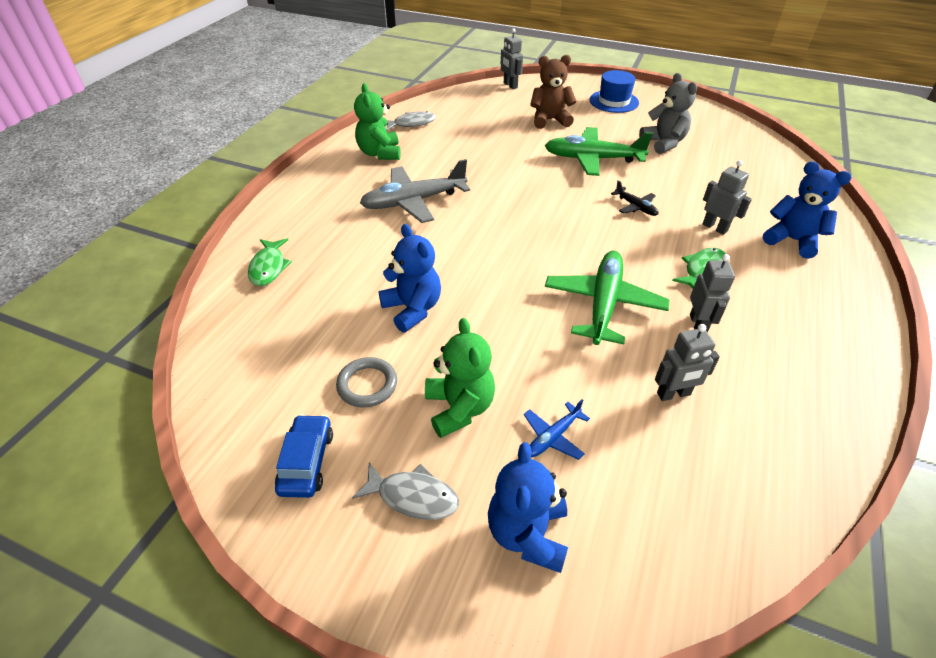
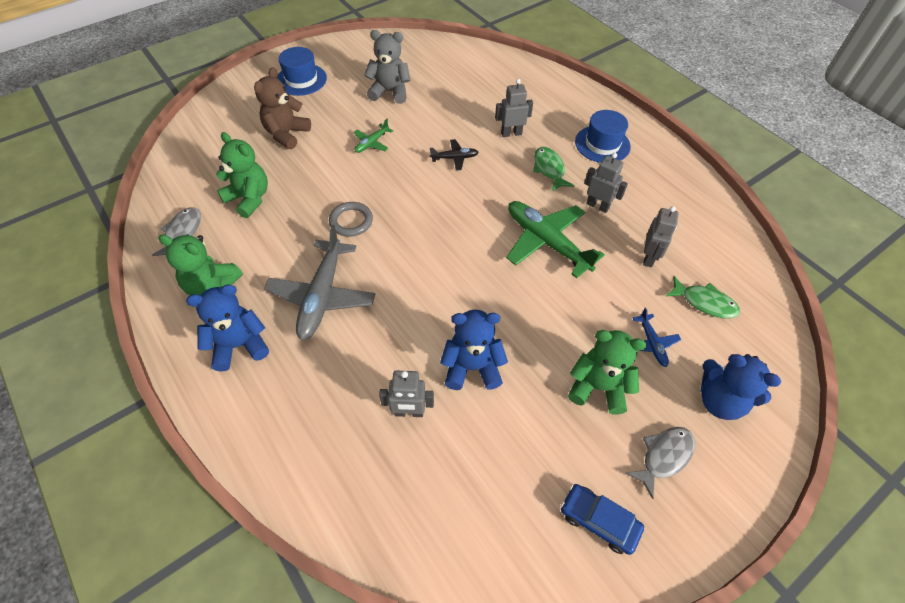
camera: 60 degrees left, 10 degrees up
green fish [248,238,292,286] -> green fish moved to [665,276,740,318]
grey ring [336,357,397,407] -> grey ring moved to [329,202,373,237]
grey robot [501,28,523,89] -> grey robot moved to [379,371,434,417]
green plane [545,127,653,176] -> green plane [354,119,393,153], size x0.48
blue teddy bear [763,161,852,259] -> blue teddy bear moved to [186,285,269,372]
none -> green teddy bear [216,132,268,218]
none -> blue hat [575,110,631,163]

